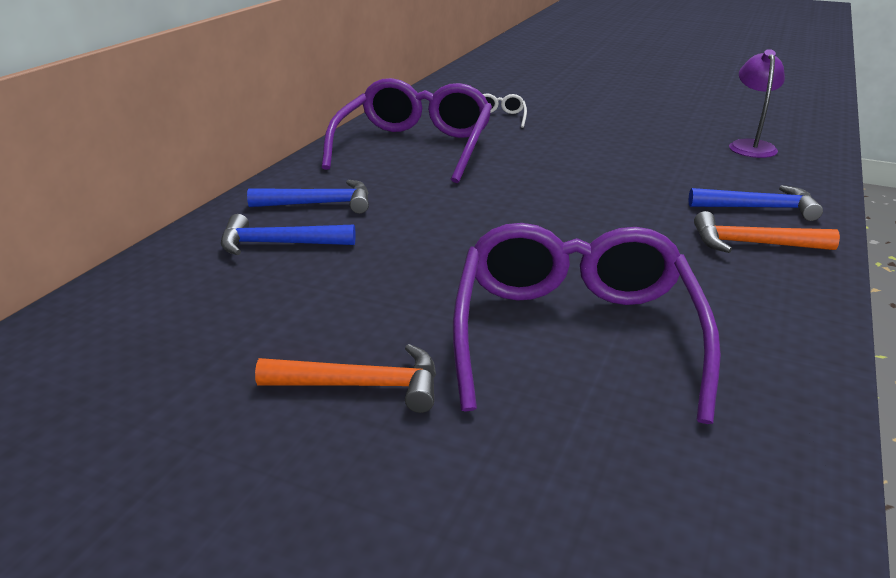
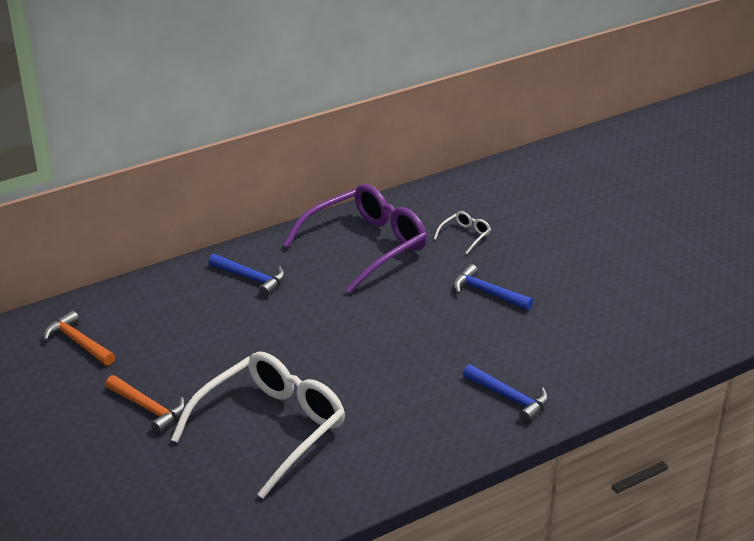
camera: 35 degrees right, 5 degrees up
blue hammer [221,214,356,255] -> blue hammer moved to [453,264,533,311]
purple glasses [453,223,721,424] -> white glasses [171,352,345,499]
orange hammer [694,211,840,253] -> orange hammer moved to [44,310,115,366]
purple lamp [729,49,785,158] -> none

